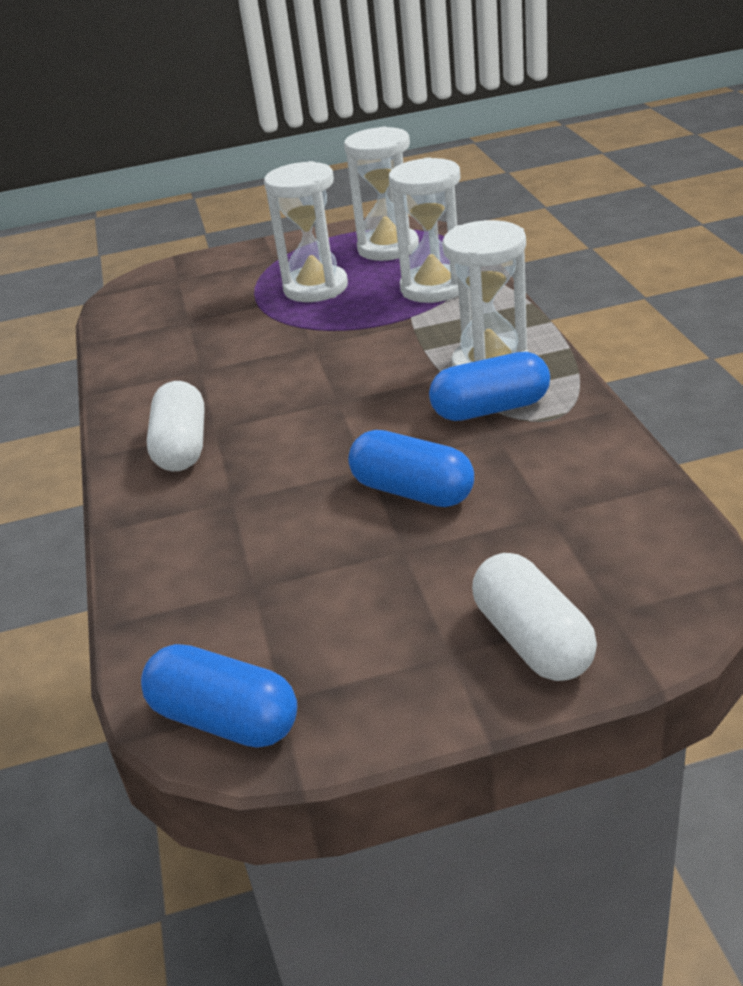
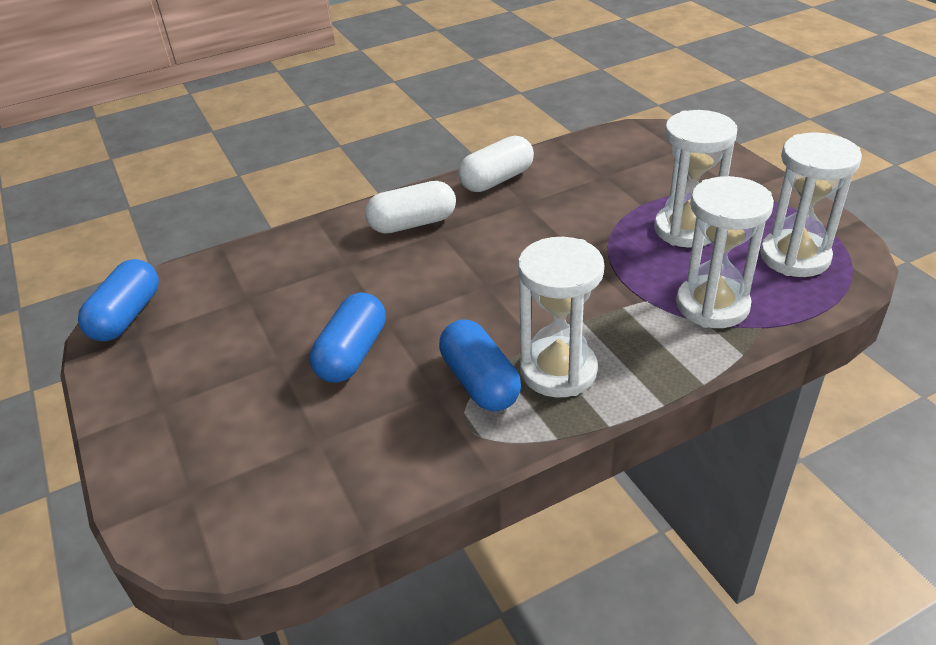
camera: 75 degrees right, 5 degrees up
white capsule [472,553,597,681] -> white capsule moved to [458,136,534,192]

